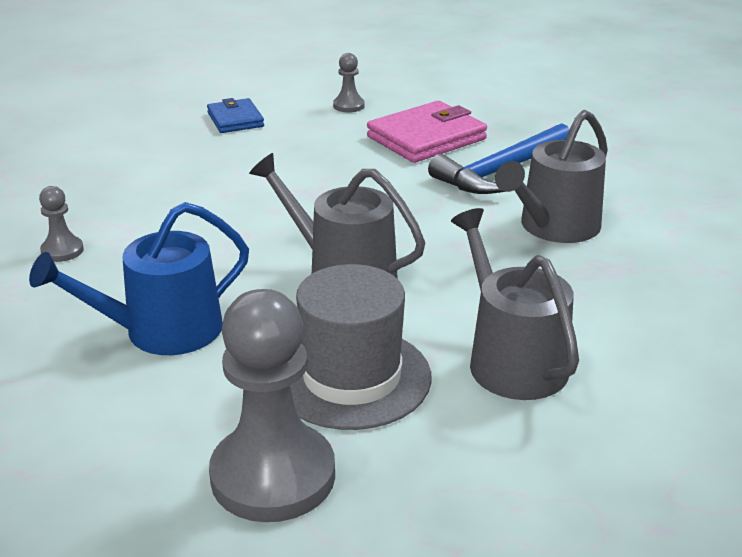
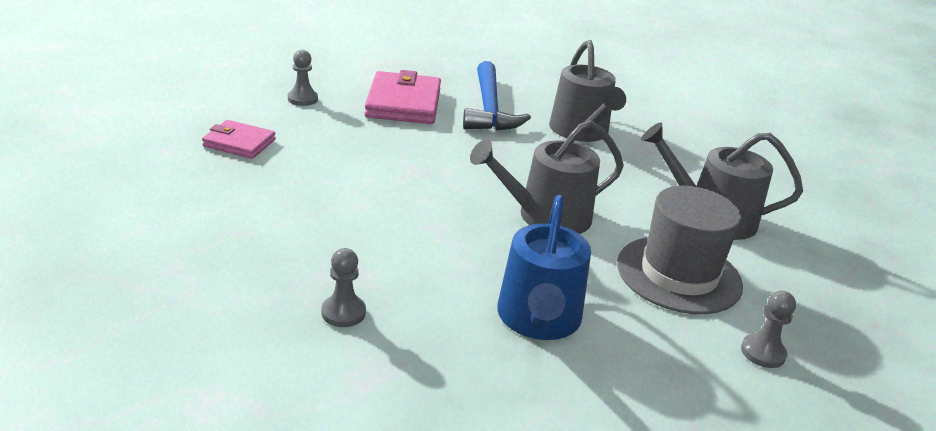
camera: 55 degrees left, 0 degrees up
blue wallet [207,98,264,133] -> pink wallet [202,120,276,159]
grey pawn [209,289,335,522] -> grey pawn [741,291,796,368], size x0.45

